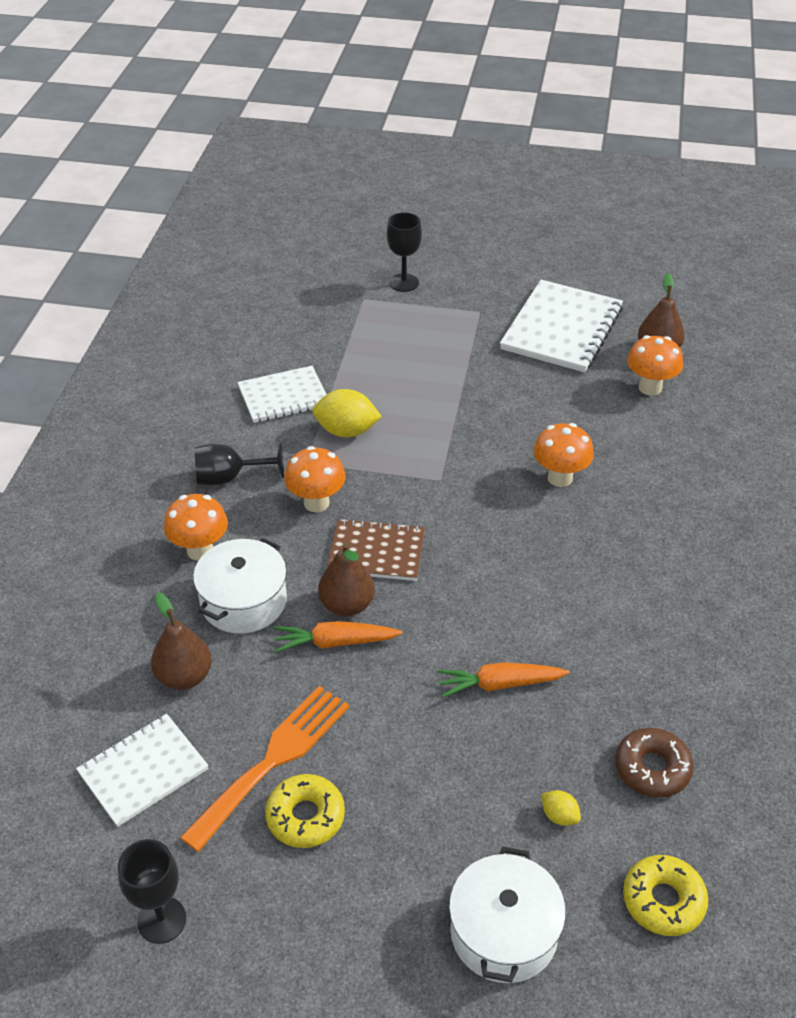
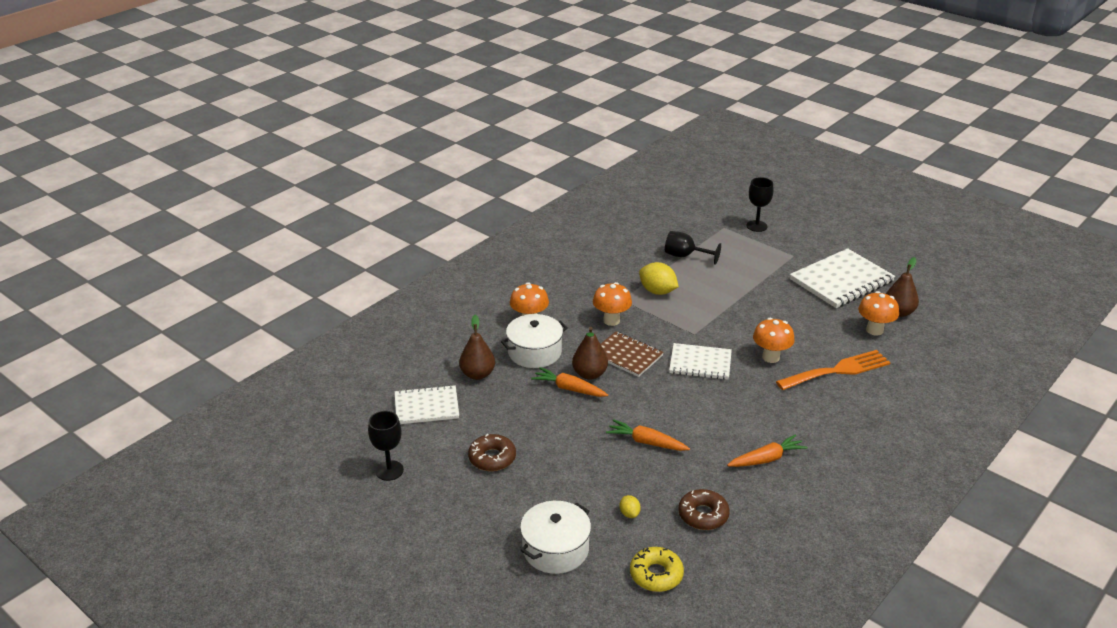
camera: 30 degrees right, 10 degrees down
orange fork [180,686,349,852] -> orange fork moved to [776,350,891,390]
black goblet [195,442,284,485] -> black goblet moved to [665,231,721,265]
white notebook [238,366,327,423] -> white notebook moved to [669,343,732,380]
yellow donut [265,774,345,848] -> brown donut [468,434,516,471]
none -> orange carrot [727,434,808,467]

